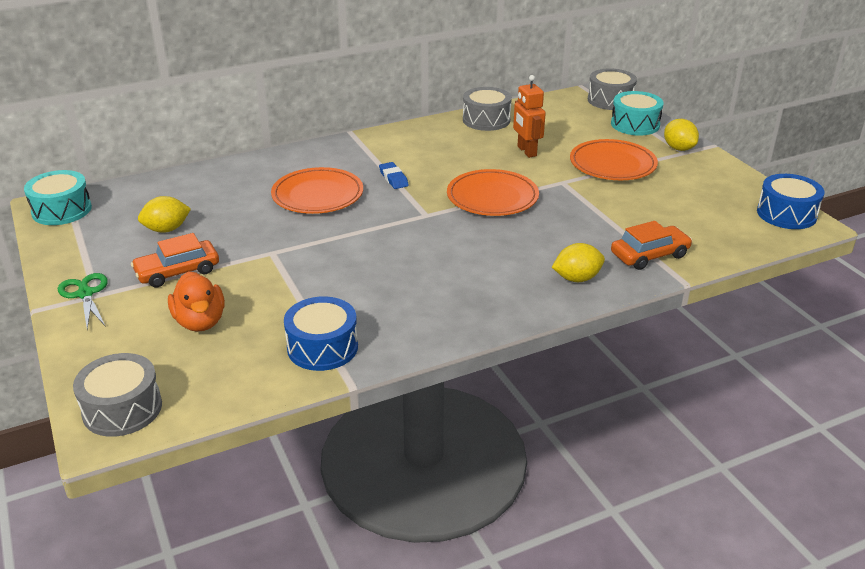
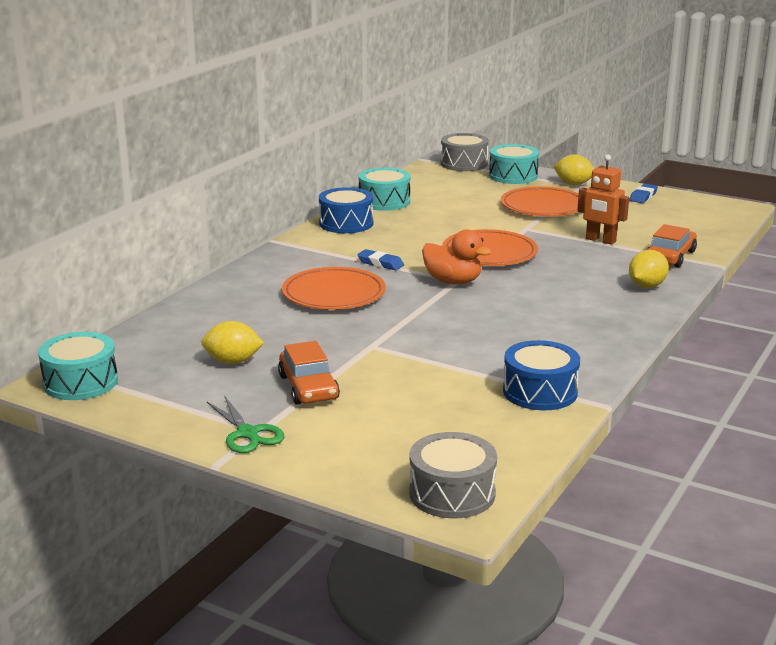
camera: 35 degrees left, 10 degrees down
green scissors [58,273,108,330] -> green scissors turned 150 degrees counterclockwise [207,395,285,453]
orange car [131,233,219,288] -> orange car turned 45 degrees counterclockwise [278,341,340,404]
yellow lemon [138,196,191,233] -> yellow lemon turned 60 degrees clockwise [201,321,264,364]
orange duck [168,271,225,332] -> orange duck moved to [422,229,492,284]
grey drum [463,87,512,131] -> turquoise drum [359,168,411,211]
orange robot [513,75,546,158] -> orange robot moved to [577,155,629,245]
blue drum [757,174,825,229] -> blue drum moved to [319,187,373,233]
none -> blue eraser [629,184,658,203]

